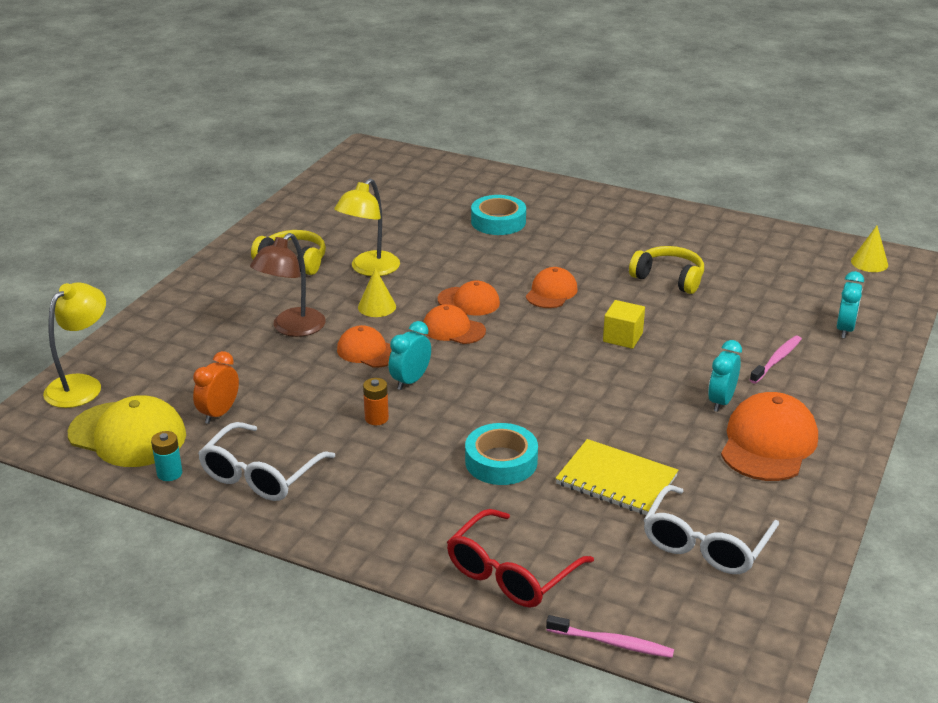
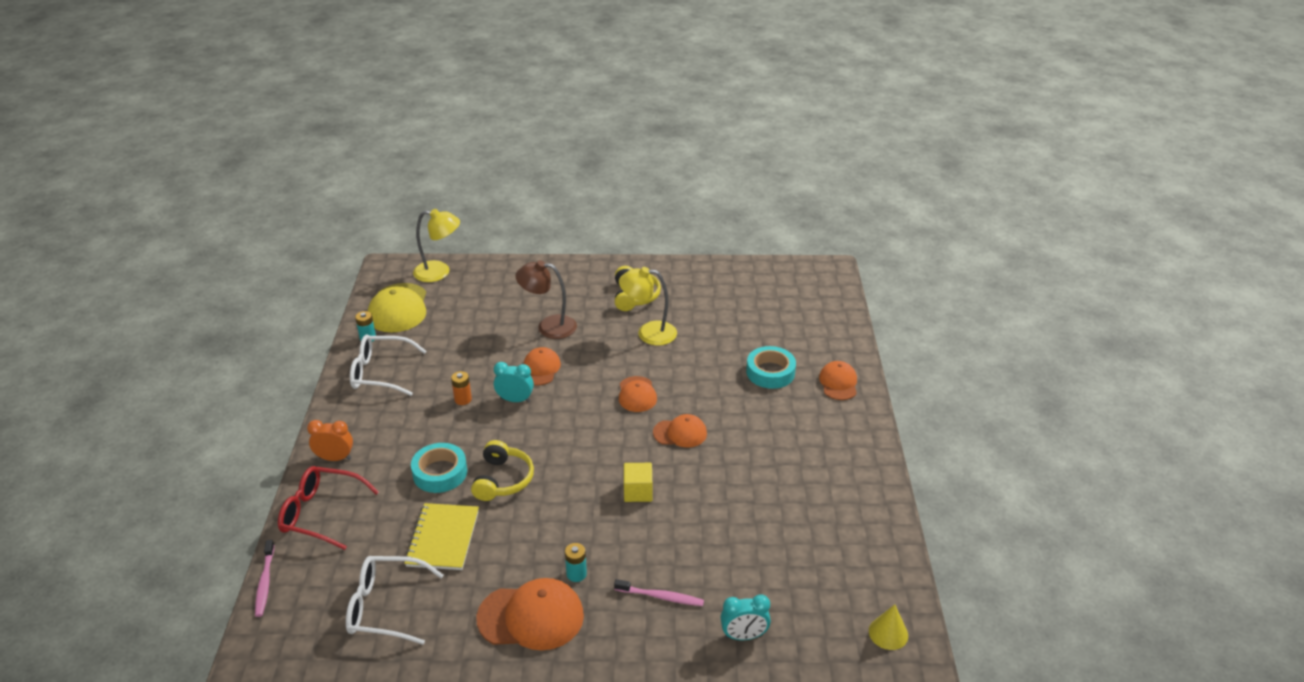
camera: 65 degrees right, 5 degrees up
orange clock [193,351,239,424] -> orange clock moved to [307,420,353,461]
yellow cone [358,268,396,317] -> none
orange cap [423,304,486,344] -> orange cap moved to [819,361,857,400]
yellow headphones [629,246,704,294] -> yellow headphones moved to [471,440,534,501]
turquoise clock [708,340,742,412] -> turquoise battery [565,543,587,582]

